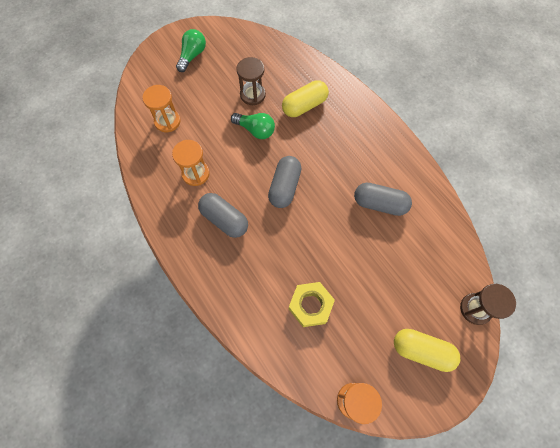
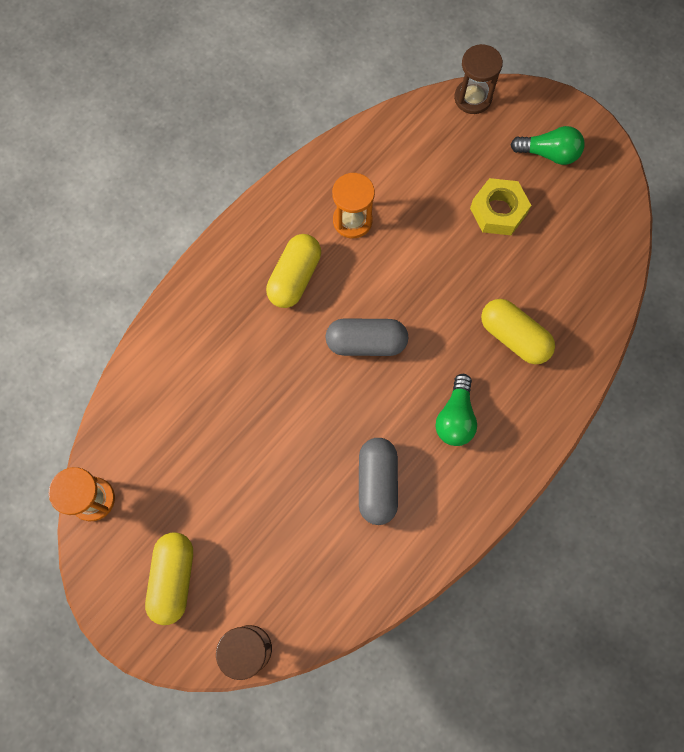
camera: 75 degrees right, 5 degrees up
orange hourglass [142,85,181,132] -> none
grey capsule [198,193,248,238] -> yellow capsule [266,234,321,308]
green light bulb [231,113,275,139] -> green light bulb moved to [435,374,477,446]
brown hourglass [237,57,266,105] -> brown hourglass moved to [454,44,503,114]
yellow nut [289,282,335,327] -> yellow nut moved to [470,178,531,235]

